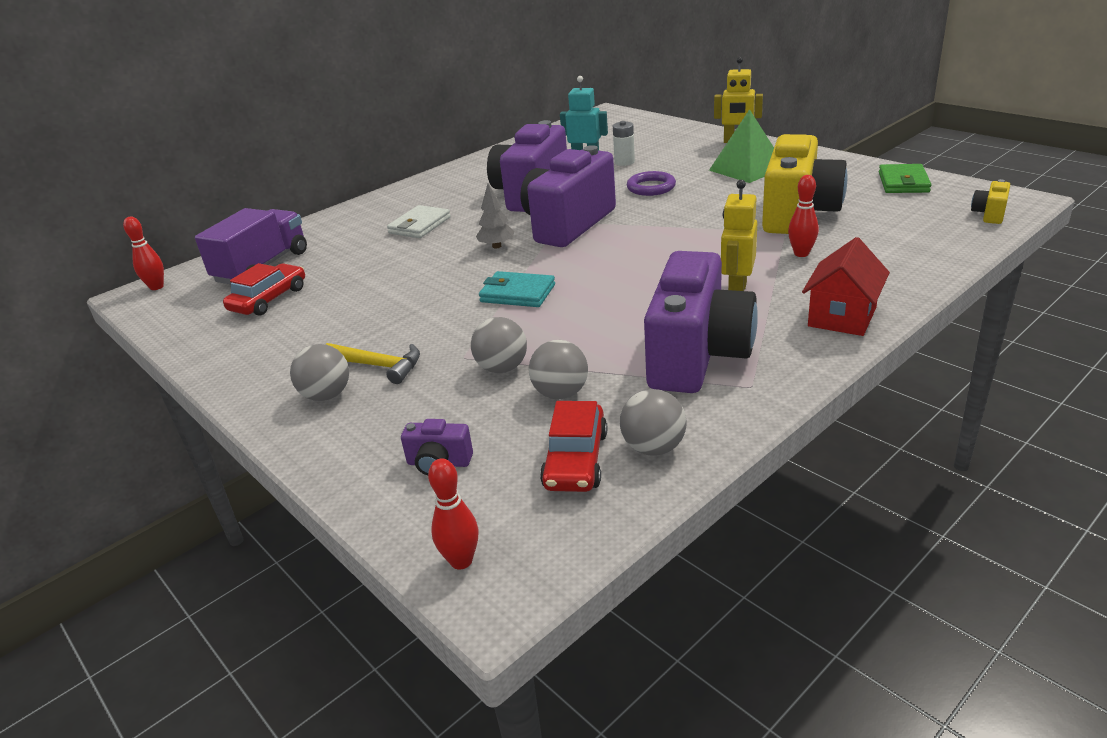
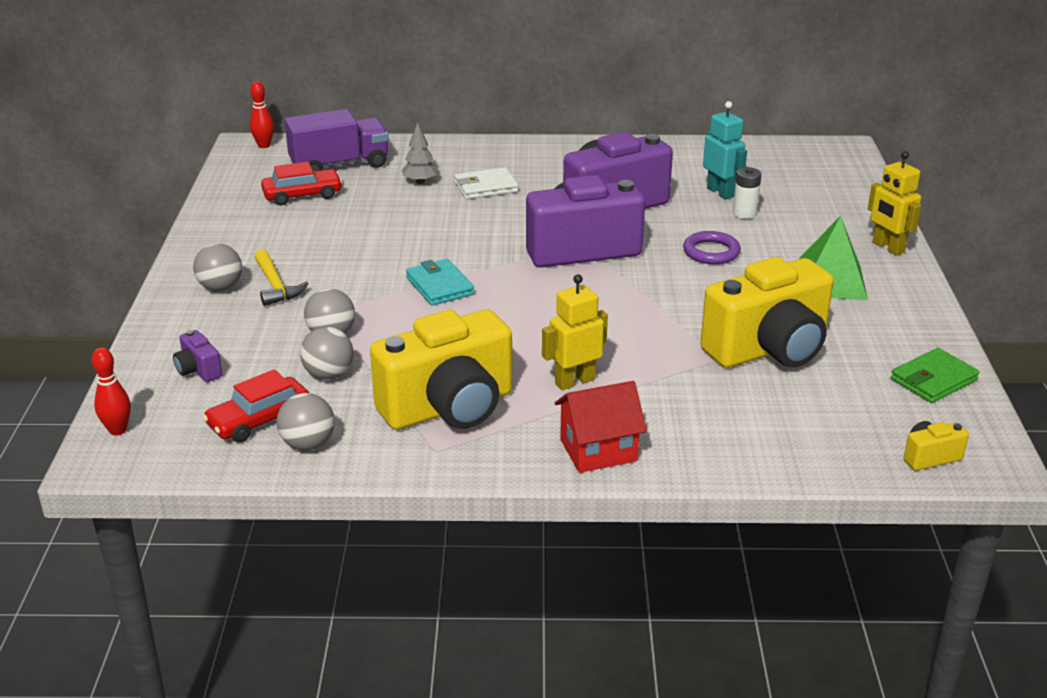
camera: 40 degrees right, 0 degrees up
grey tree [476,183,514,248] -> grey tree moved to [401,122,438,184]
purple camera [644,251,758,393] -> yellow camera [370,309,512,430]
red bowling pin [788,175,819,257] -> none

